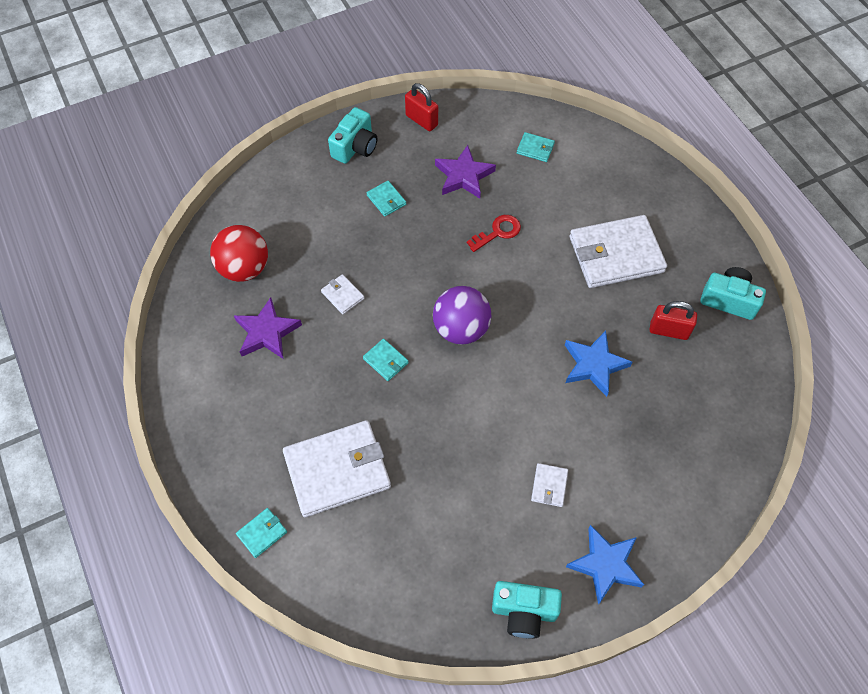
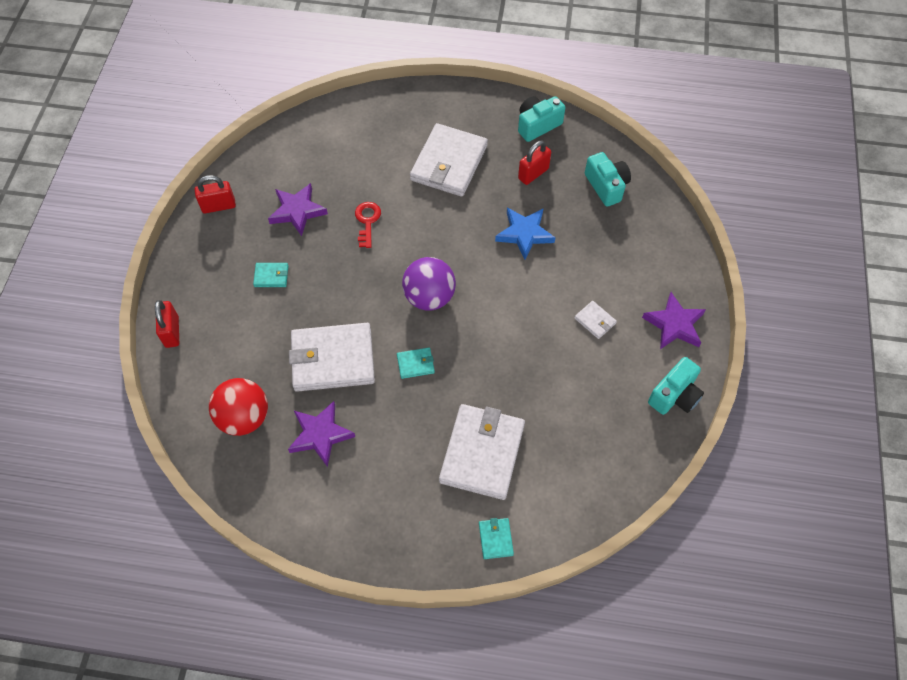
camera: 55 degrees left, 0 degrees up
white wallet [321,274,364,314] -> white wallet [289,323,375,392], size x2.34
turquoise camera [328,107,377,164] -> turquoise camera moved to [585,152,631,207]
turquoise wallet [517,132,555,162] -> none
blue star [566,525,644,605] -> purple star [642,292,706,349]
none -> red padlock [155,300,179,348]

